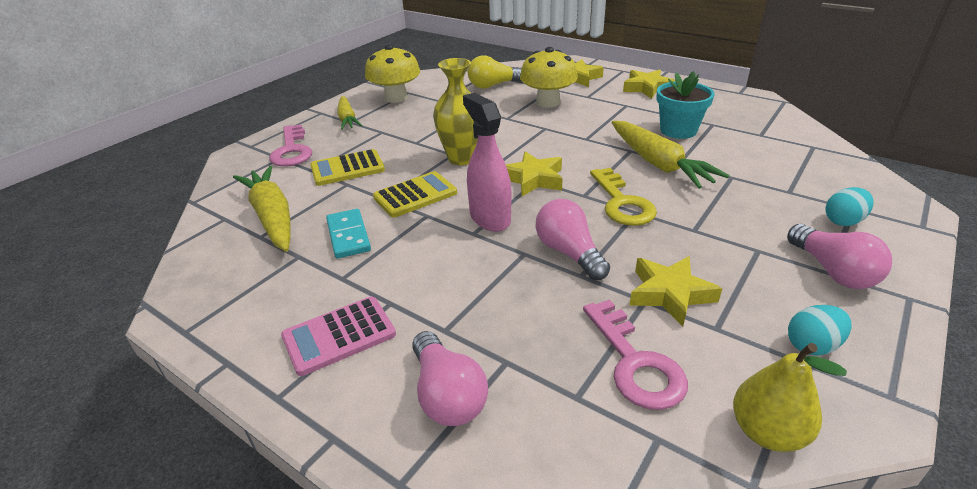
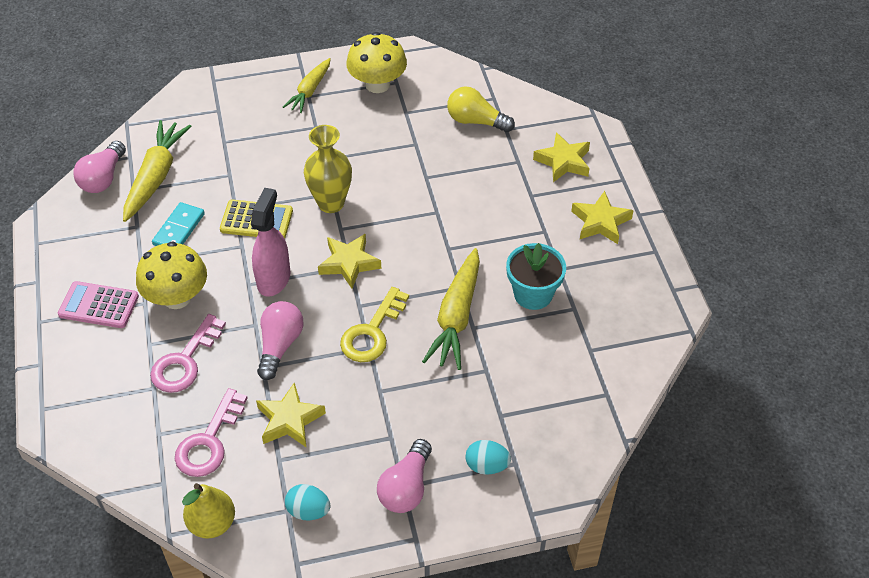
camera: 40 degrees right, 15 degrees up
pink key [269,125,312,167] -> pink key moved to [150,314,226,393]
yellow calculator [310,149,385,186] -> none
pink light bulb [412,331,488,426] -> pink light bulb moved to [73,141,126,193]
yellow mushroom [520,47,578,108] -> yellow mushroom moved to [136,241,207,309]

